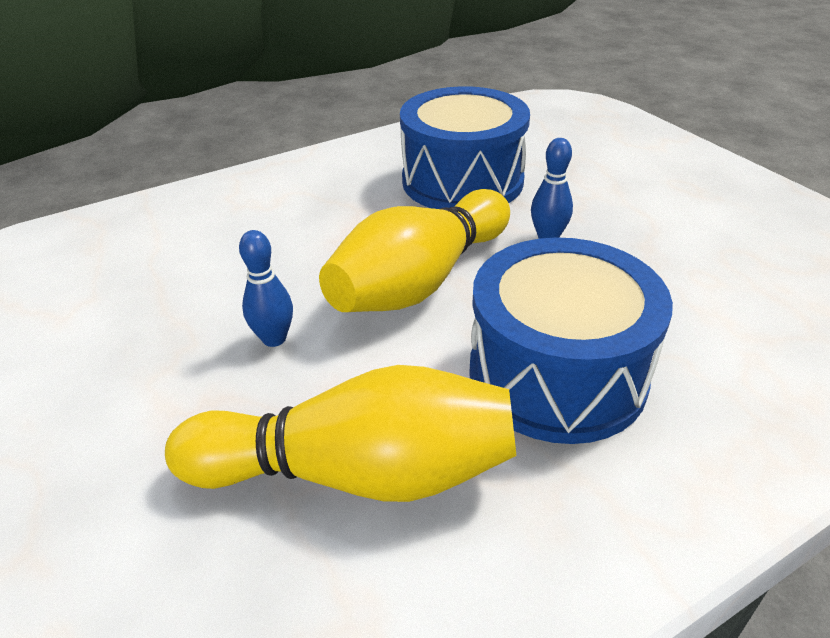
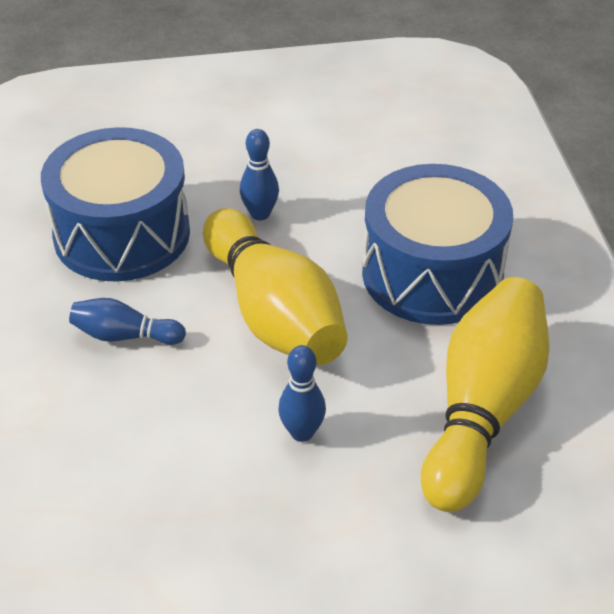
camera: 70 degrees left, 5 degrees up
none -> blue bowling pin [69,298,186,345]

